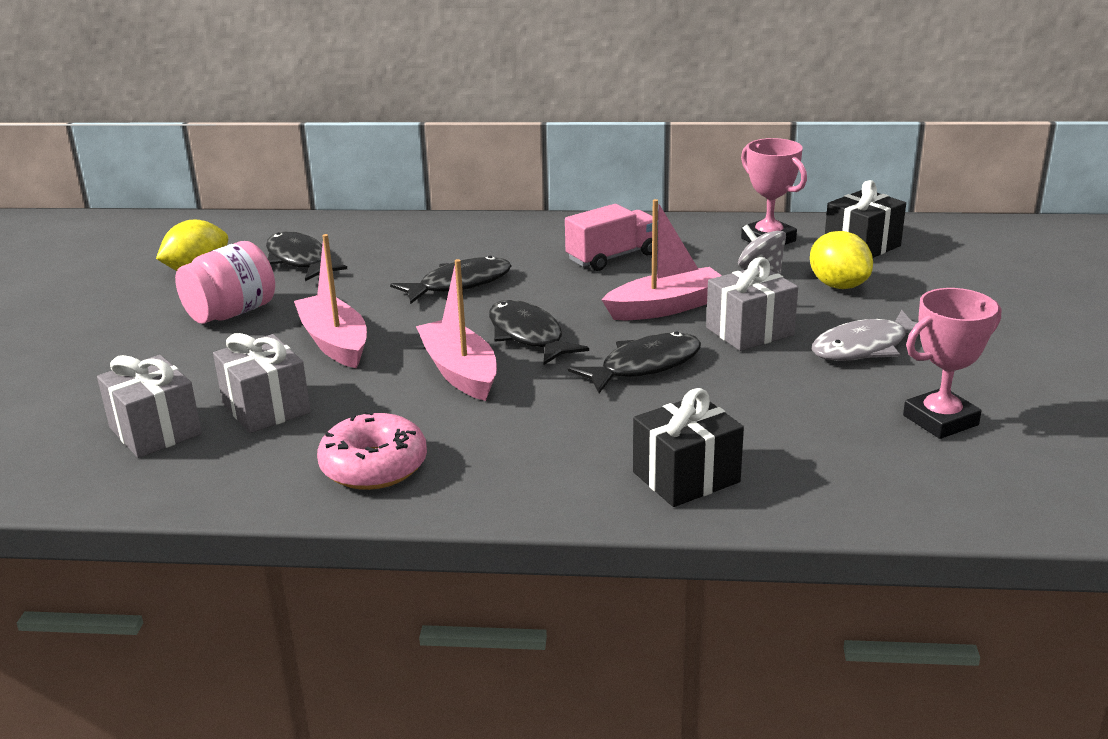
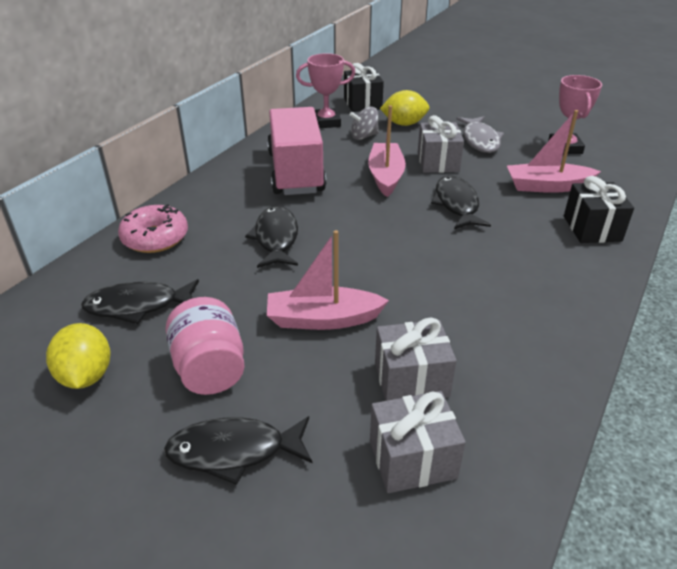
camera: 65 degrees left, 10 degrees up
pink donut [317,411,427,490] -> pink donut moved to [118,204,188,253]
pink boat [416,259,497,401] -> pink boat moved to [507,110,601,193]
black fish [489,300,589,365] -> black fish moved to [164,416,313,485]
pink truck [565,204,658,271] -> pink truck [267,107,326,195], size x1.69

